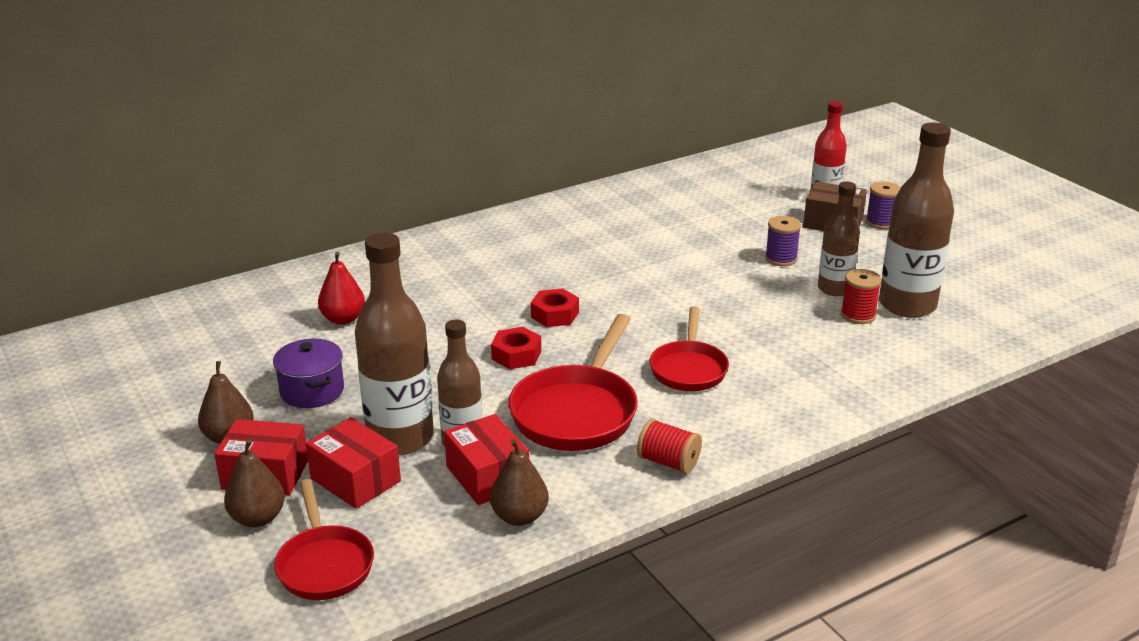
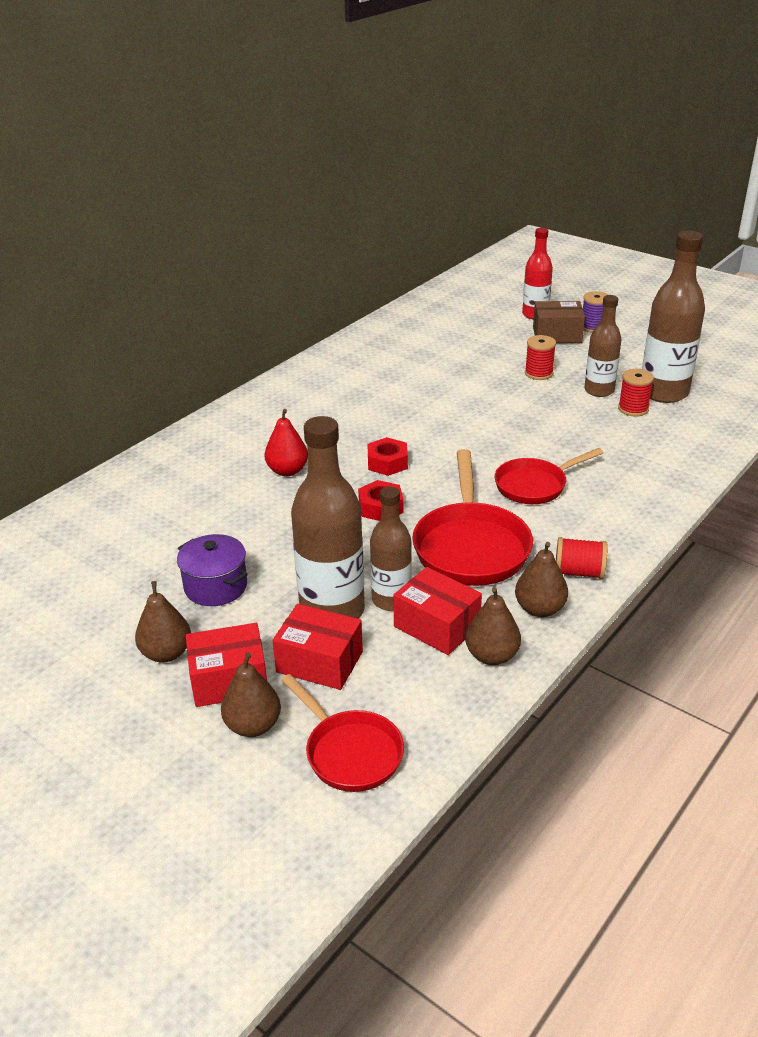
camera: 20 degrees left, 5 degrees up
red pear [318,252,365,325] -> red pear moved to [264,409,308,476]
red pan [650,306,729,391] -> red pan turned 75 degrees clockwise [494,448,603,504]
purple spool [765,216,801,266] -> red spool [525,335,556,380]
none -> brown pear [515,542,568,617]

